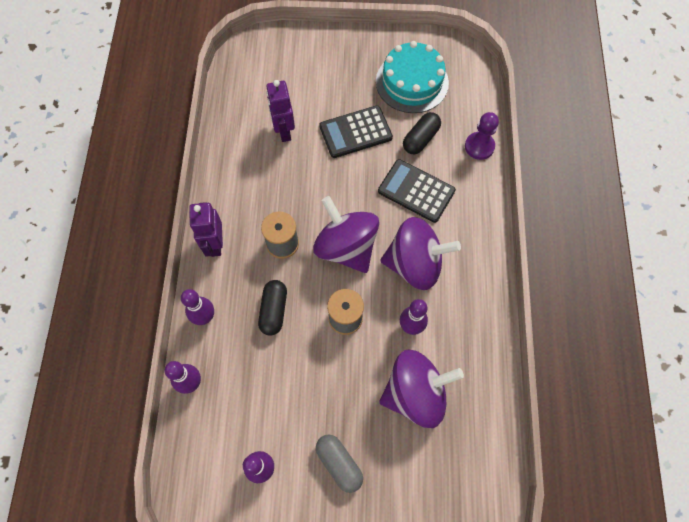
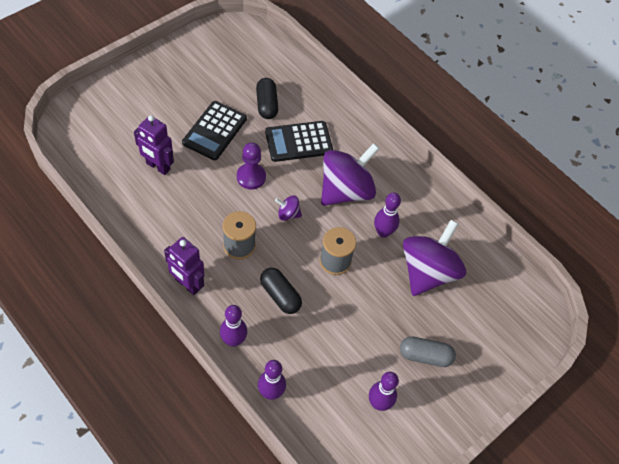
camera: 50 degrees left, 10 degrees down
purple spinning top [313,196,379,273] -> purple spinning top [275,196,302,221], size x0.42
turquoise cake [376,41,449,113] -> none
purple pawn [465,112,499,160] -> purple pawn moved to [237,143,266,189]

